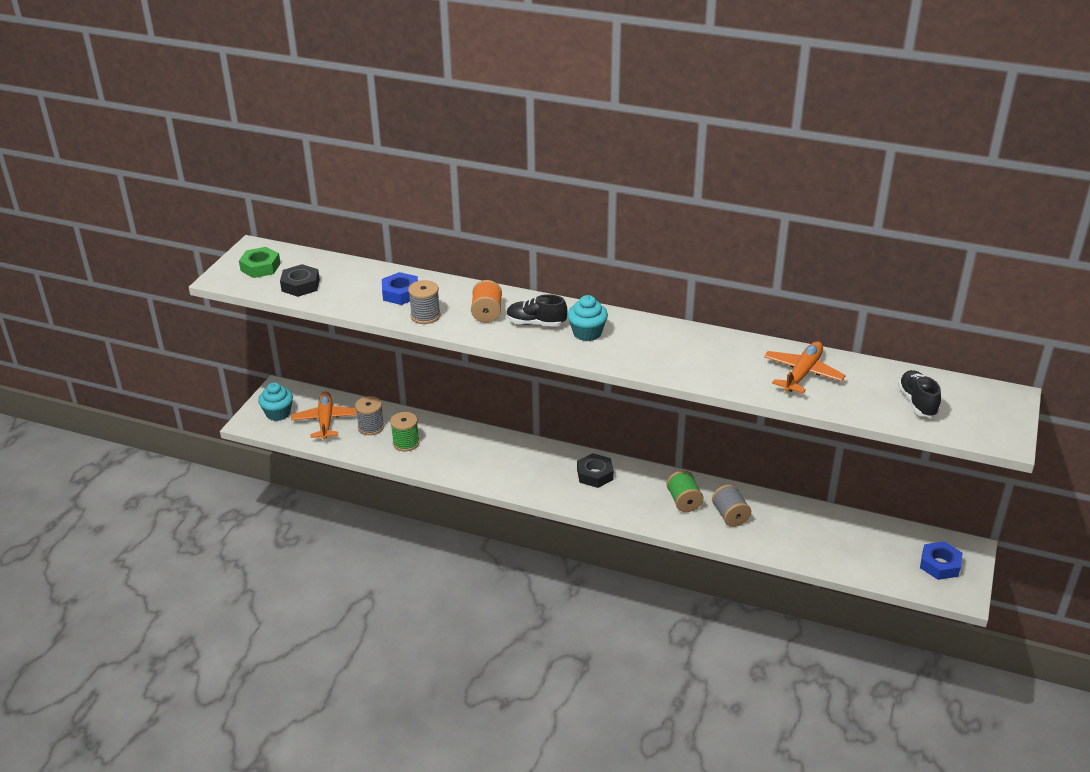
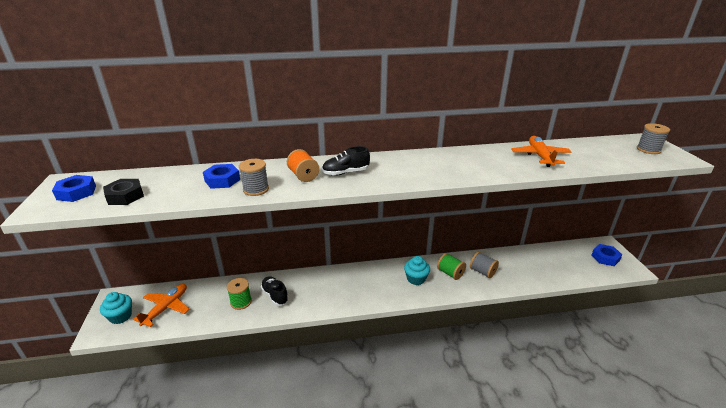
camera: 30 degrees left, 5 degrees down
green nut [239,247,281,278] -> blue nut [52,175,96,202]
orange plane [291,392,357,440] -> orange plane turned 60 degrees clockwise [133,284,190,327]
grey spool [355,396,384,435] -> grey spool moved to [637,123,670,154]
turquoise cupcake [567,295,608,341] -> turquoise cupcake moved to [404,256,430,285]
black nut [577,453,614,488] -> none
black shoe [898,370,941,417] -> black shoe moved to [261,276,289,306]

